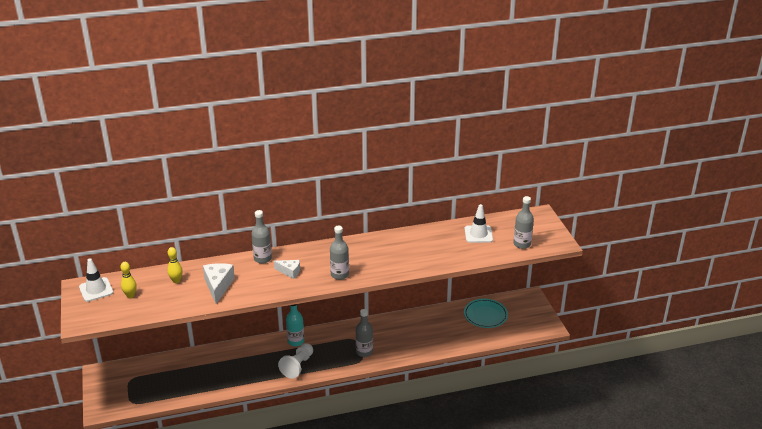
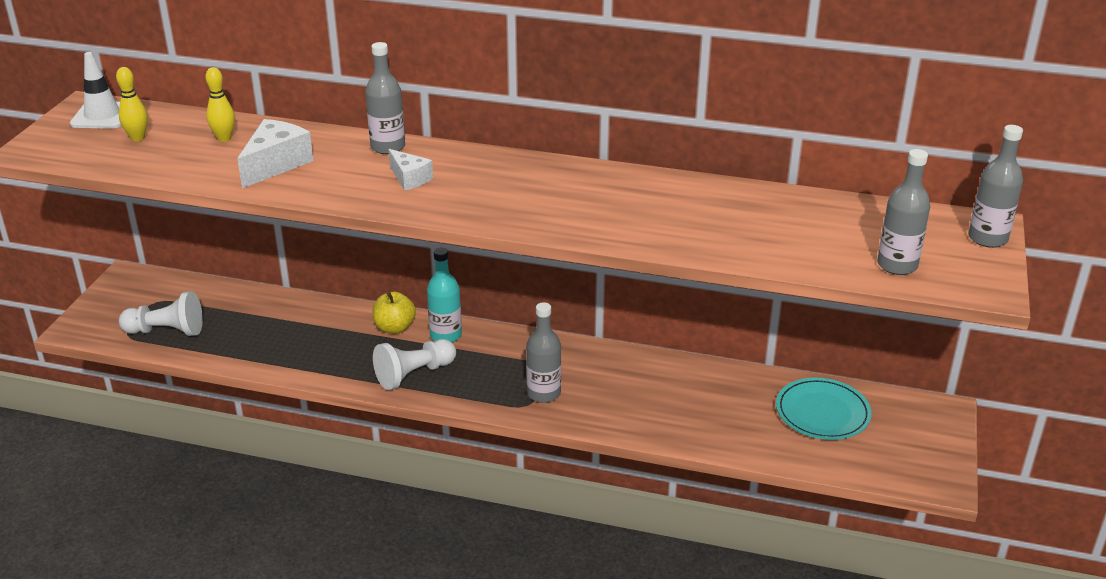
camera: 30 degrees right, 0 degrees up
grey bottle [330,226,349,280] -> grey bottle moved to [968,125,1023,248]
white traffic cone [465,204,493,243] -> none
none -> white pawn [119,291,203,336]
none -> yellow apple [372,292,416,334]

